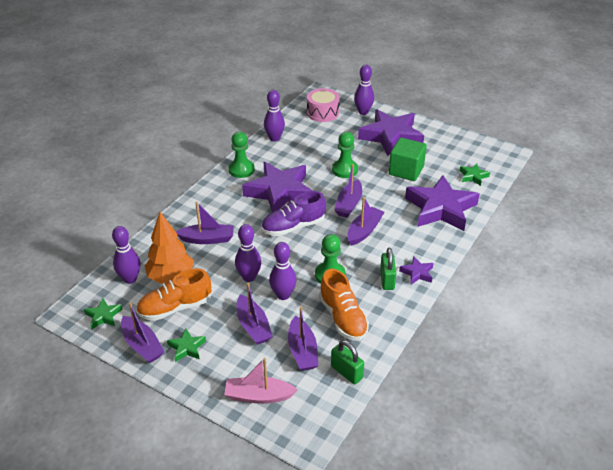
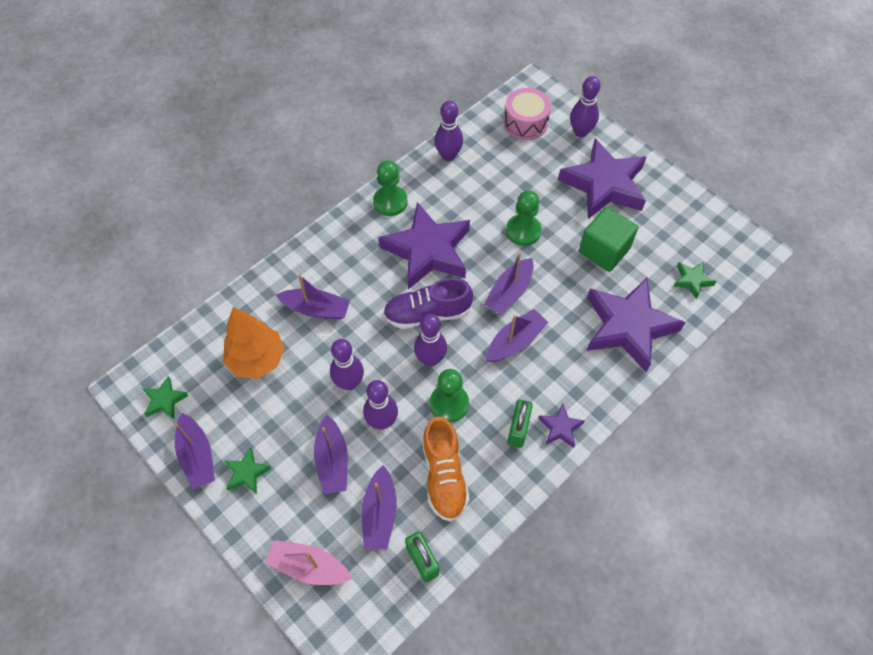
camera: 15 degrees right, 20 degrees up
purple bowling pin [112,226,141,284] -> purple bowling pin moved to [414,314,447,367]
orange shoe [136,268,211,321] -> none

